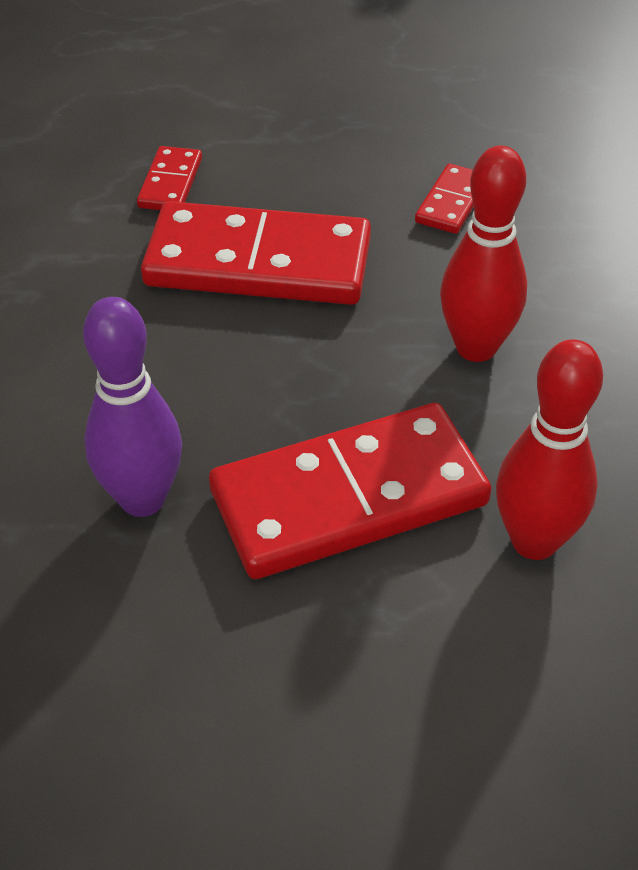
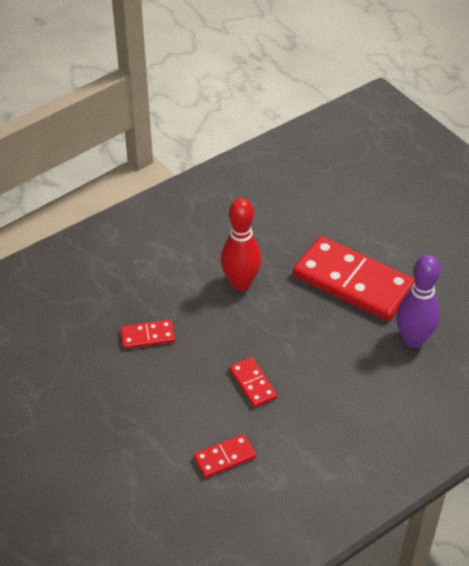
camera: 125 degrees left, 0 degrees up
red domino [141,201,371,305] -> red domino [229,357,277,408], size x0.45
red bowling pin [496,339,603,560] -> none

